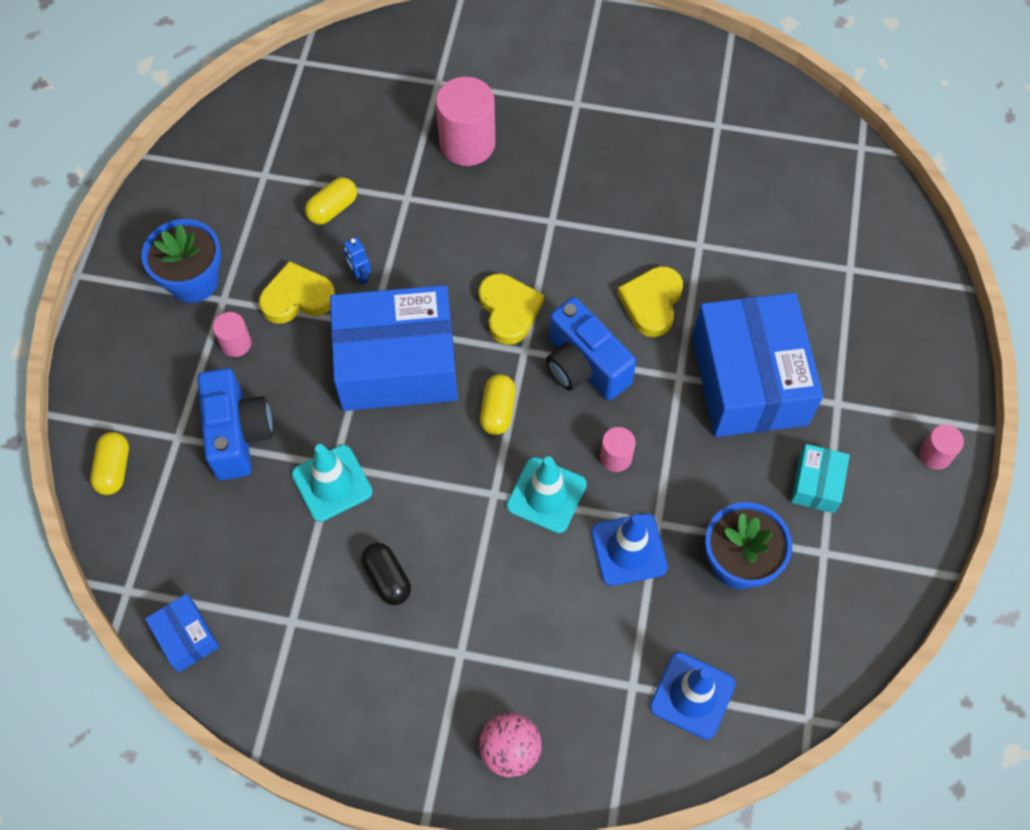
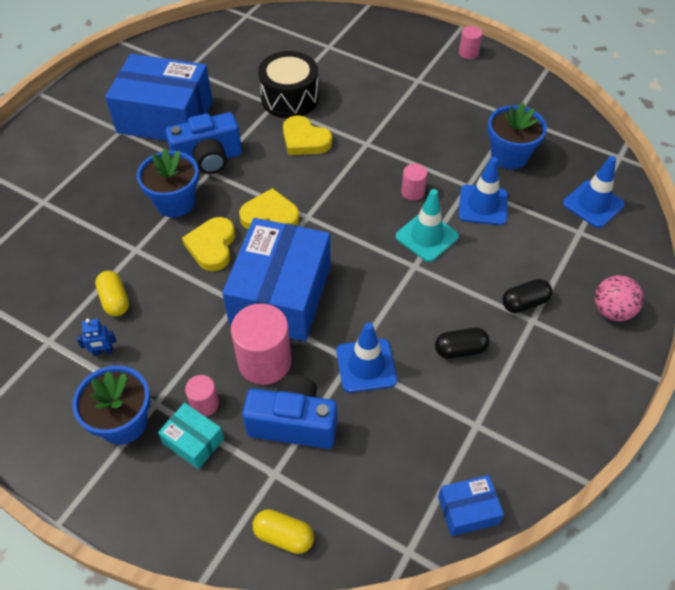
camera: 70 degrees left, 10 degrees down
yellow heart [259,261,336,323] -> yellow heart moved to [182,217,235,271]
turquoise traffic cone [292,444,372,522] -> blue traffic cone [336,322,397,393]
blue robot [343,237,371,285] -> blue robot moved to [77,318,116,356]
pink cylinder [436,77,495,166] -> pink cylinder moved to [231,303,292,385]
yellow capsule [480,374,516,435] -> none
blue camera [546,297,636,400] -> blue camera moved to [166,112,242,174]
blue box [692,292,823,437] -> blue box moved to [105,54,213,141]
turquoise box [791,444,850,513] -> turquoise box moved to [158,403,224,469]
none -> blue flower pot [137,149,199,217]
none -> black drum [258,51,319,118]
none -> black capsule [502,279,552,313]

